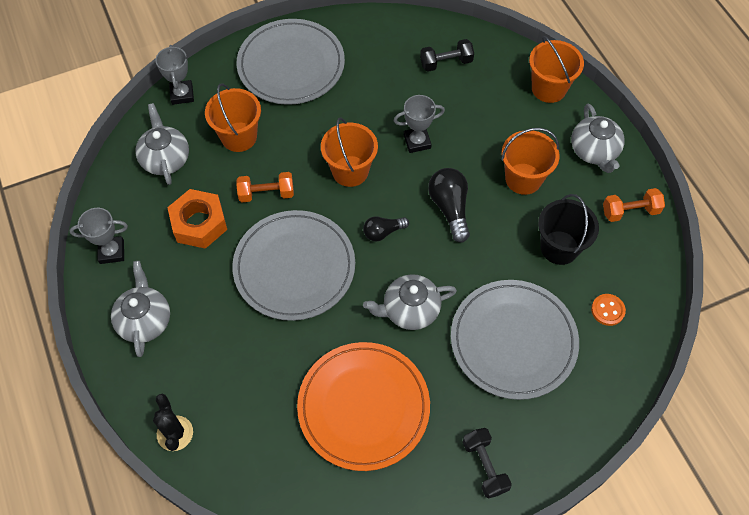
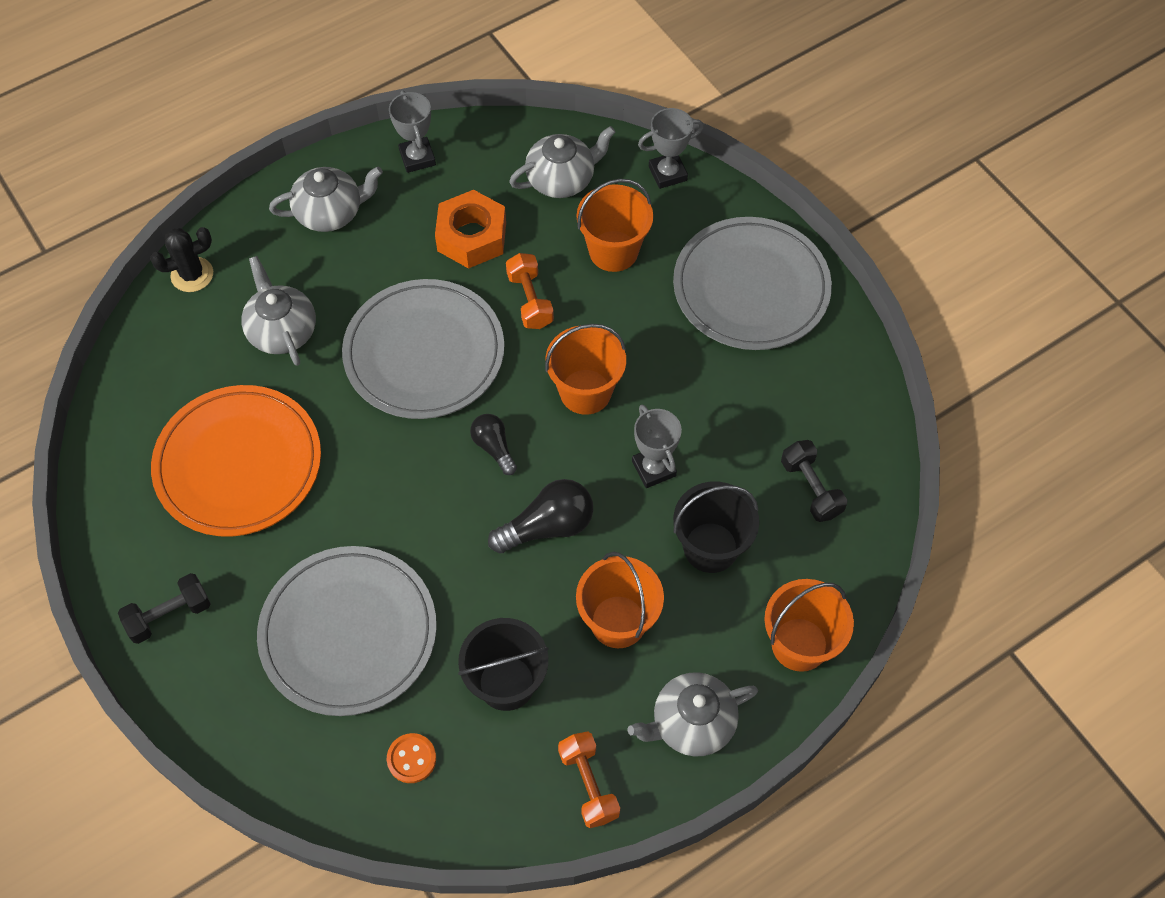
camera: 80 degrees right, 0 degrees up
grey teapot [363,274,457,330] -> grey teapot moved to [241,256,316,366]
none -> black bucket [673,482,759,573]

